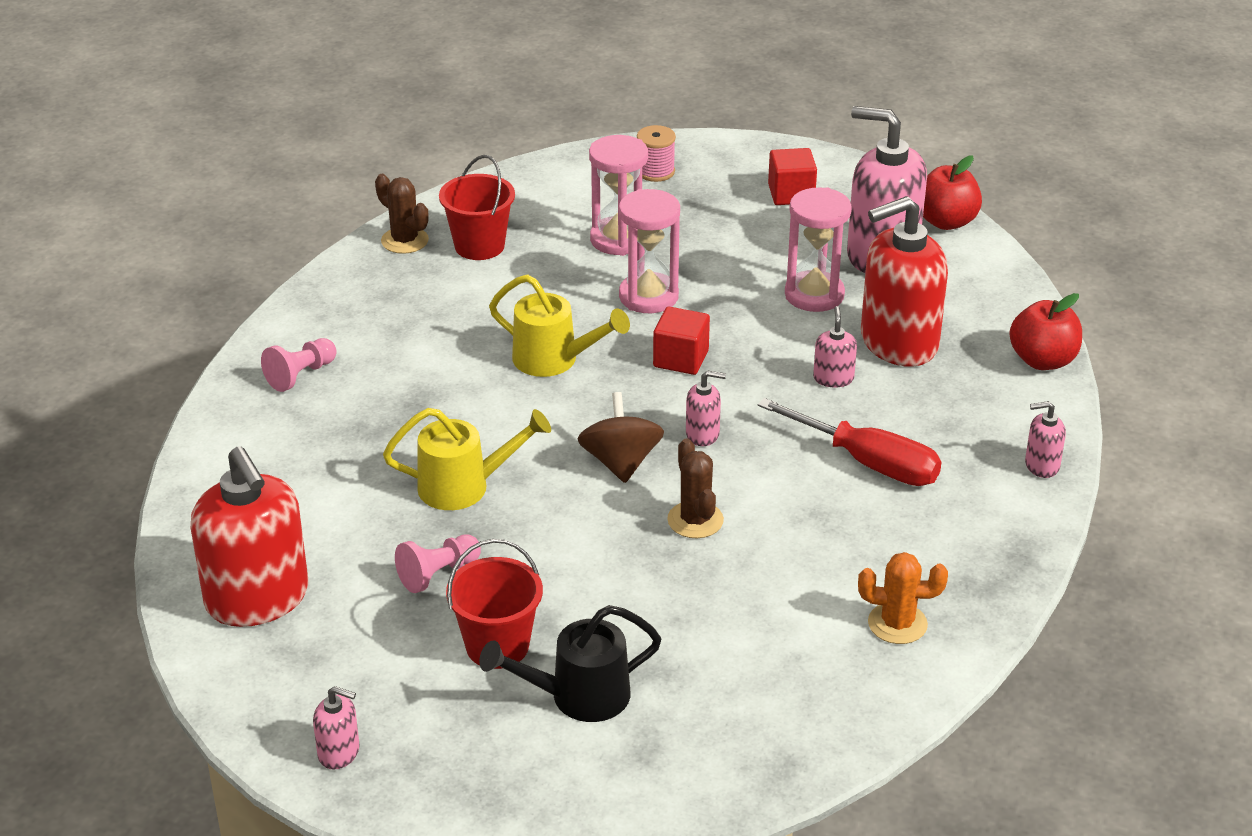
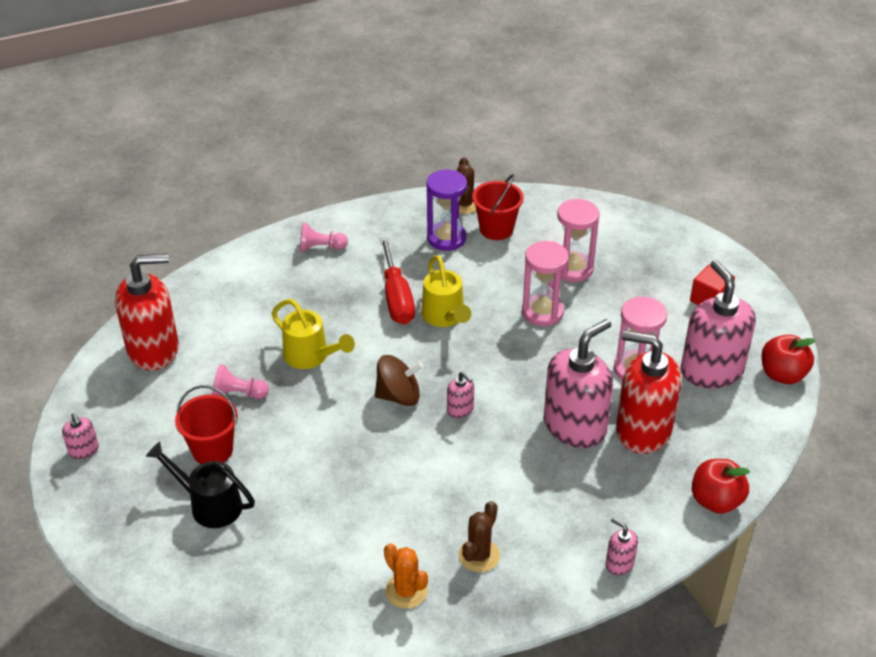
camera: 45 degrees right, 5 degrees up
red soap dispenser [191,446,308,627] -> red soap dispenser turned 120 degrees counterclockwise [115,254,179,371]
brown spinning top [578,392,664,483] -> brown spinning top turned 45 degrees clockwise [375,355,423,406]
pink spool [637,125,676,182] -> none
red cube [653,307,710,375] -> none
brown cactus [667,438,724,538] -> brown cactus moved to [458,501,500,572]
red screwdriver [758,398,942,486] -> red screwdriver moved to [380,237,415,324]
pink soap dispenser [813,306,857,388] -> pink soap dispenser [544,319,613,448], size x2.30
none -> purple hourglass [426,170,467,251]

